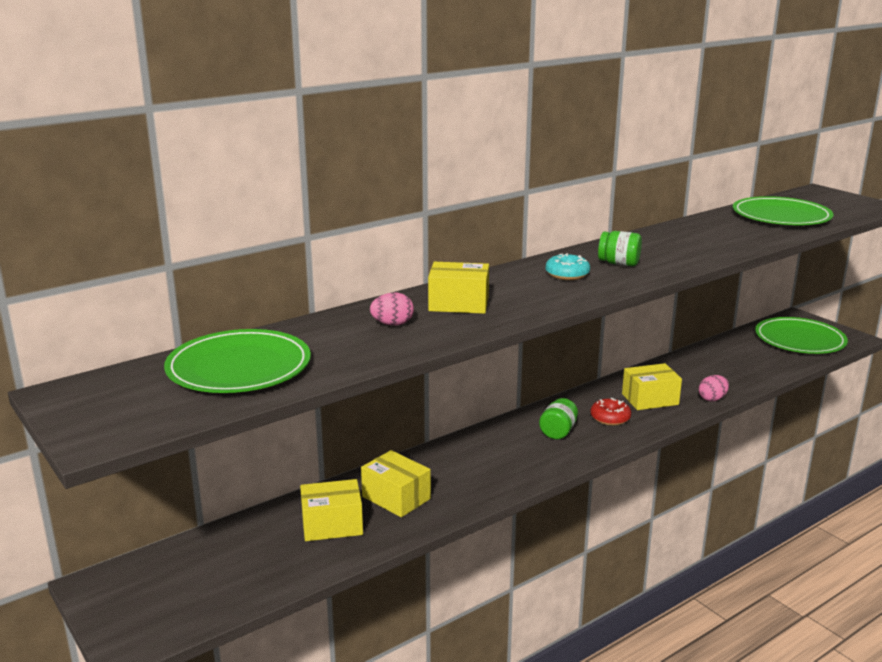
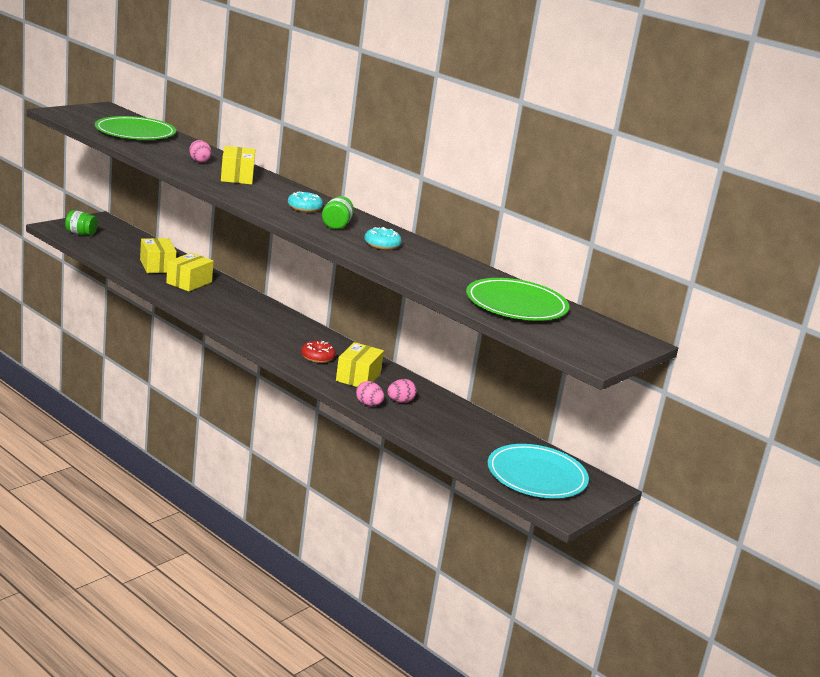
camera: 75 degrees right, 0 degrees up
green jar [539,398,578,439] -> green jar moved to [65,210,98,235]
yellow box [622,363,682,410] -> yellow box turned 45 degrees clockwise [336,342,384,387]
green plate [755,317,848,354] -> turquoise plate [488,444,589,498]
none -> turquoise donut [364,227,402,250]
none -> pink egg [387,379,417,403]

